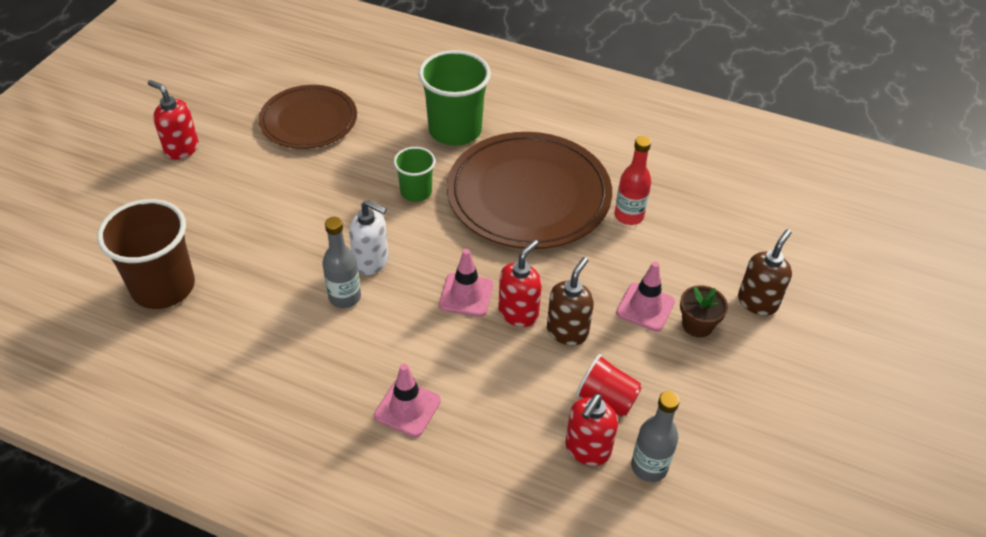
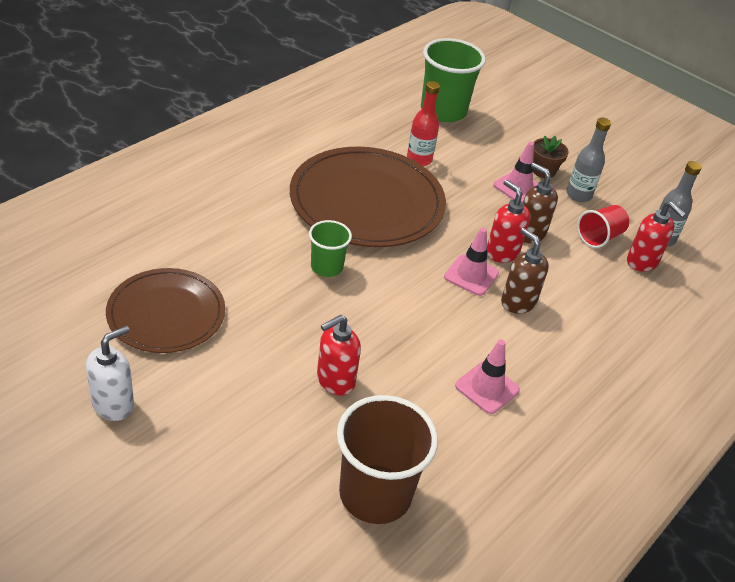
camera: 75 degrees left, 5 degrees down
red soap dispenser [148,80,199,160] -> red soap dispenser moved to [317,315,361,396]
grey bottle [322,217,361,308] -> grey bottle moved to [567,118,611,202]
white soap dispenser [349,200,389,275] -> white soap dispenser moved to [86,325,134,421]
pink traffic cone [374,364,441,437] -> pink traffic cone moved to [455,340,520,414]
green cup [418,50,491,146] -> green cup moved to [421,38,486,122]
brown soap dispenser [738,229,792,316] -> brown soap dispenser moved to [501,228,549,314]

